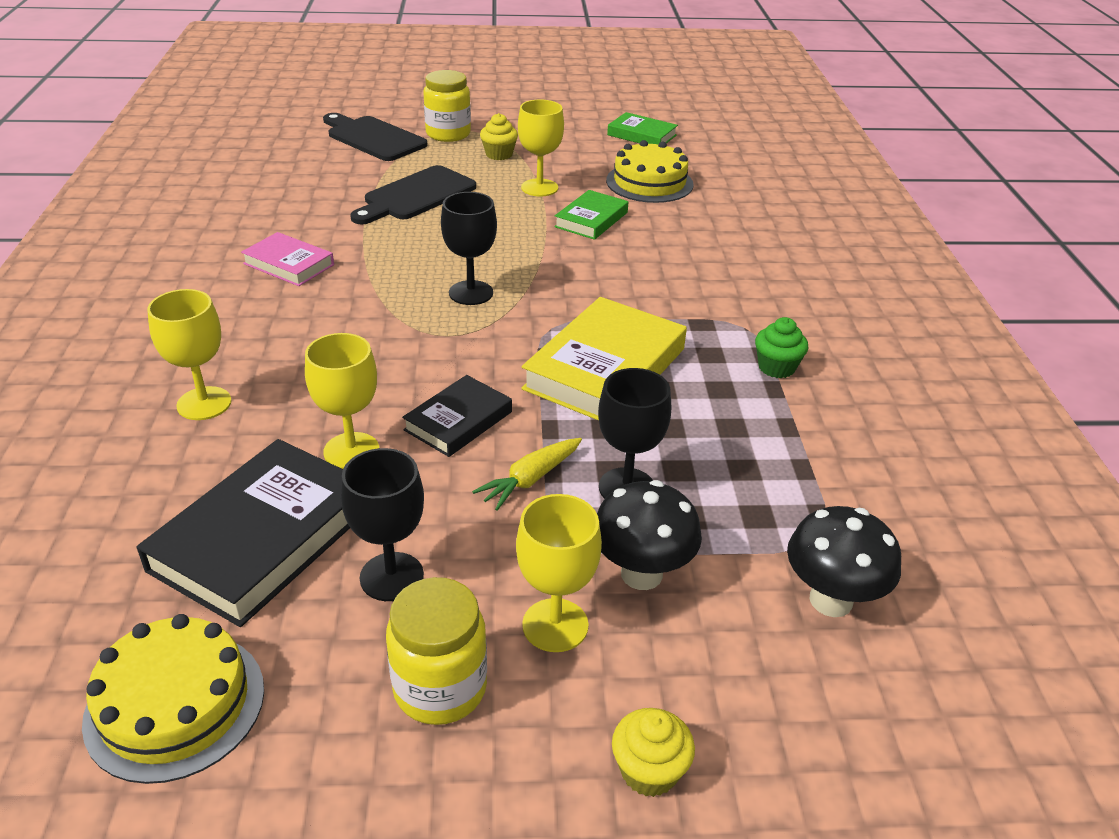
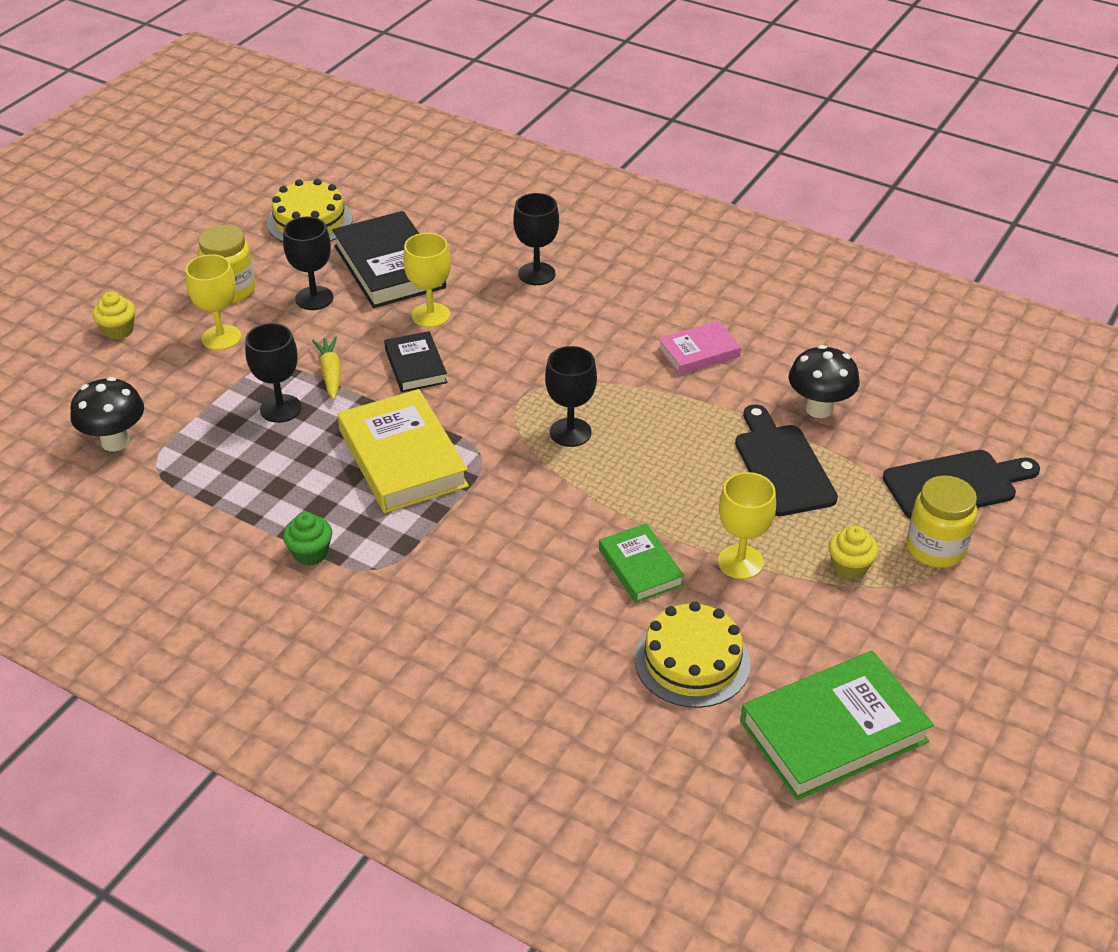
camera: 125 degrees right, 5 degrees up
yellow goblet [147,289,231,420] -> black goblet [513,193,559,285]
black mushroom [597,480,702,590] -> black mushroom moved to [789,345,860,418]
green book [607,112,678,144] -> green book [740,651,934,800], size x1.77

